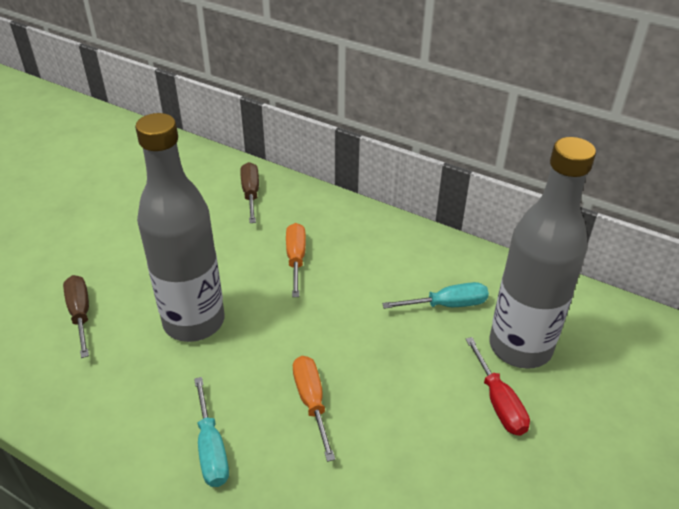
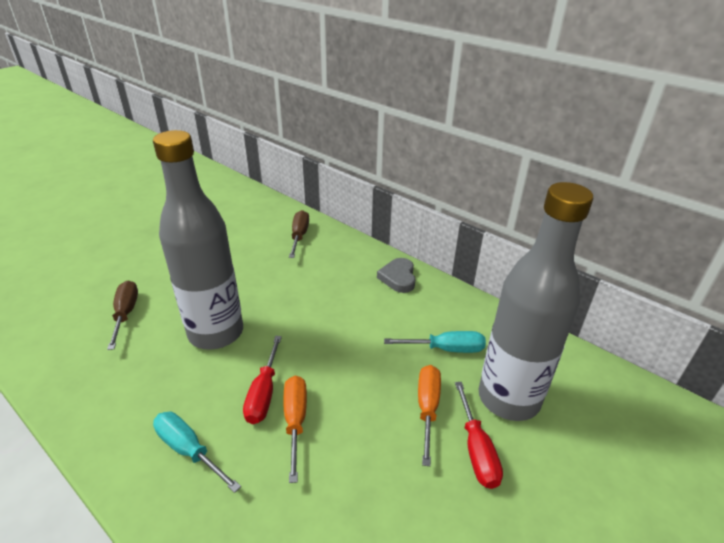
camera: 10 degrees right, 5 degrees down
turquoise screwdriver [194,377,229,487] -> turquoise screwdriver turned 135 degrees clockwise [153,411,241,493]
orange screwdriver [286,223,306,297] -> orange screwdriver moved to [418,365,441,466]
none -> red screwdriver [243,336,282,424]
none -> grey heart [377,258,416,293]

